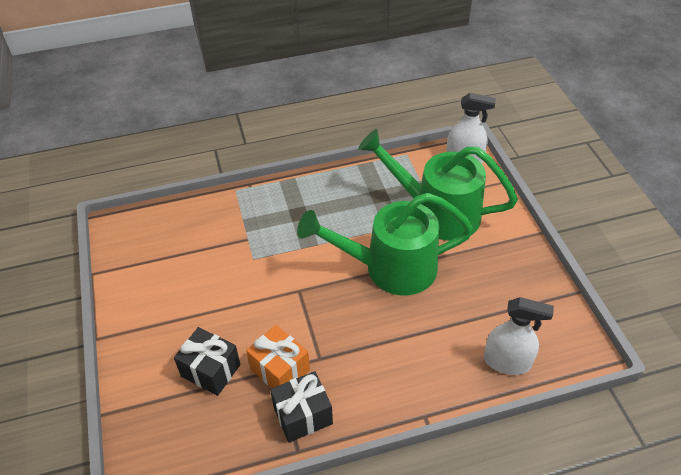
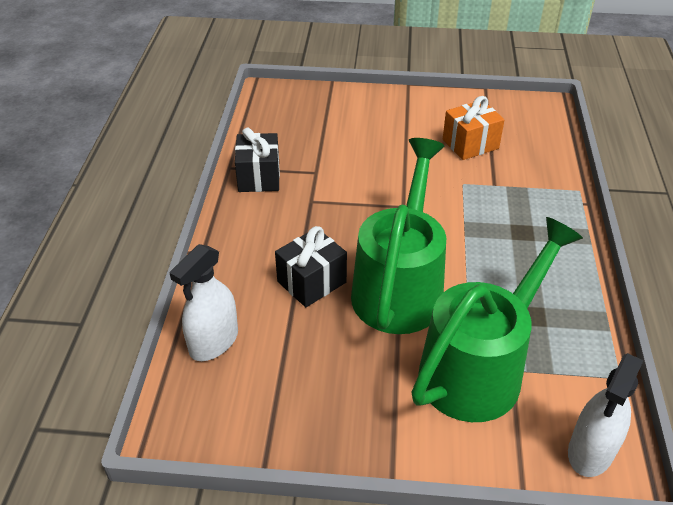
camera: 110 degrees right, 5 degrees down
black gift [174,327,241,396] -> black gift moved to [275,226,347,307]
orange gift [246,325,310,388] -> orange gift moved to [443,96,505,160]

